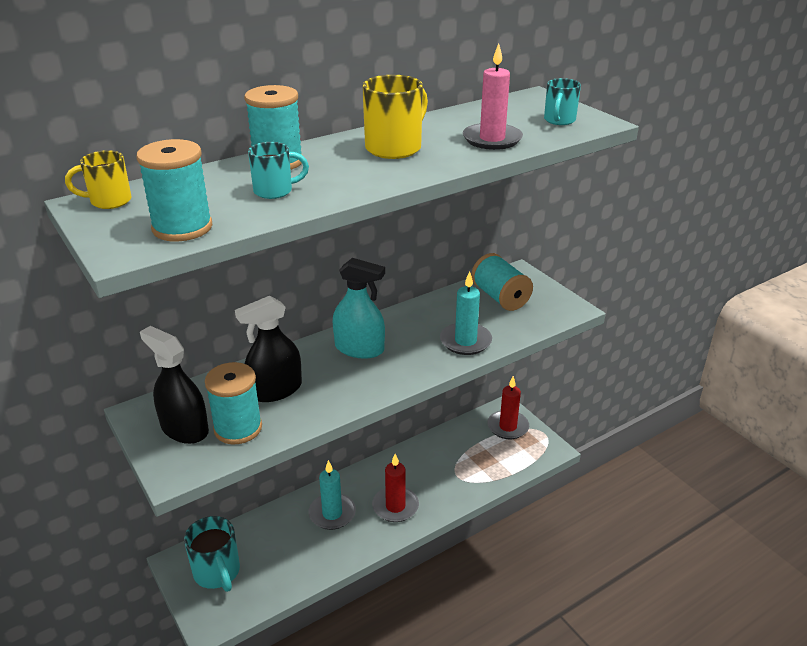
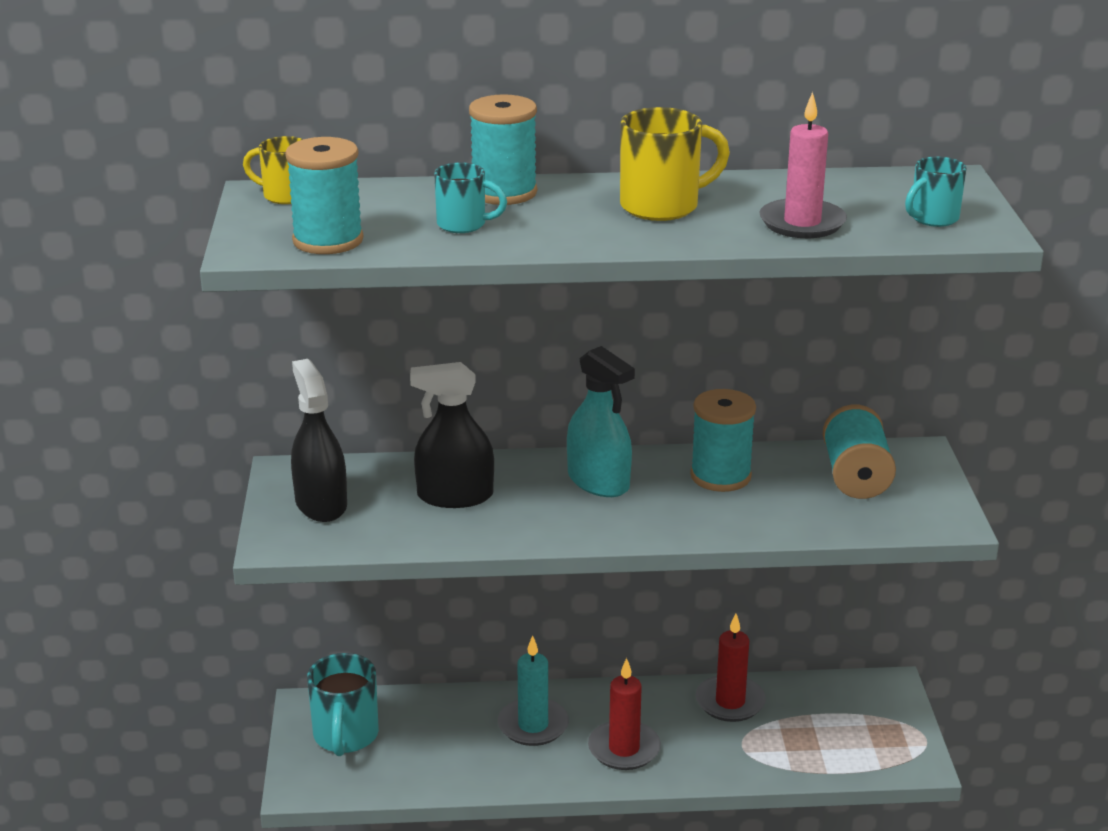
camera: 30 degrees right, 5 degrees down
turquoise spool [205,362,262,444] -> turquoise spool moved to [690,389,756,492]
turquoise candle [440,271,492,355] -> none
red candle [487,376,529,439] -> red candle moved to [696,614,766,722]

